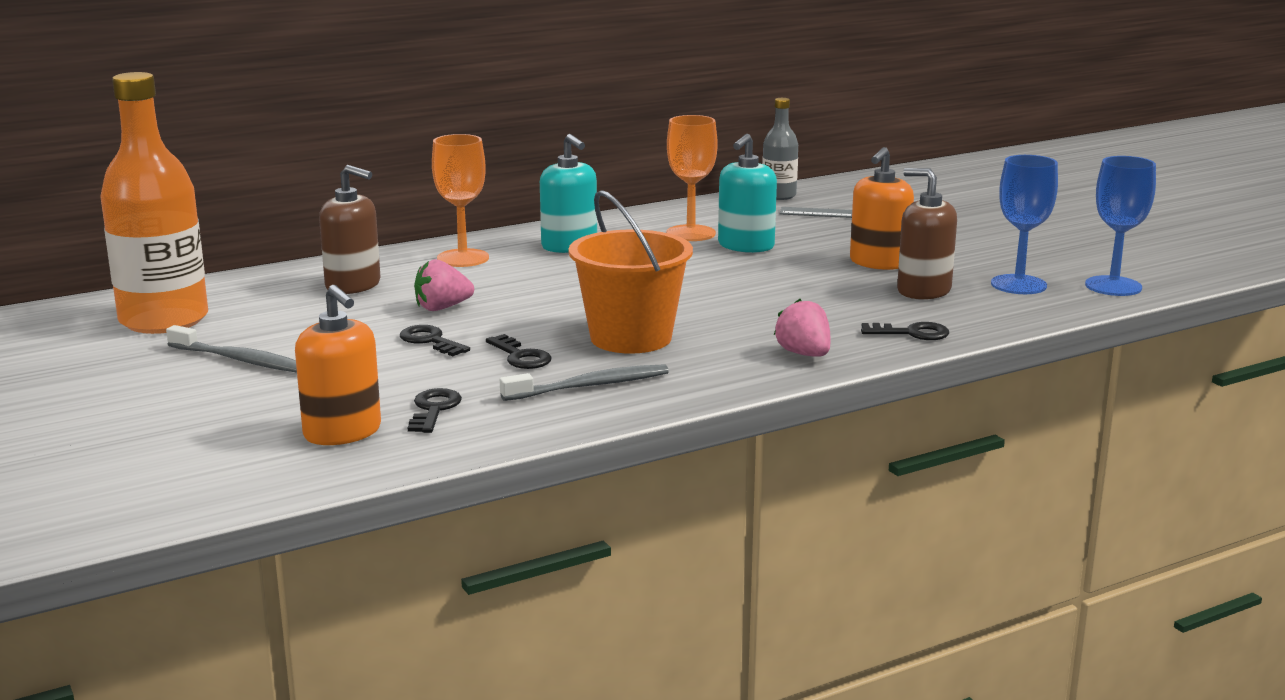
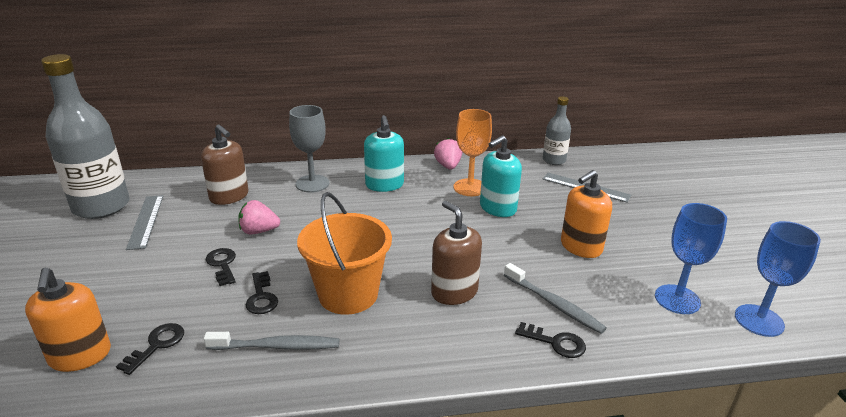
camera: 20 degrees right, 10 degrees up
orange bottle [100,72,208,334] -> grey bottle [41,54,129,219]
grey toothbrush [166,325,297,372] -> grey toothbrush moved to [504,263,607,334]
orange goblet [432,134,489,267] -> grey goblet [289,105,330,193]
pink strawberry [774,299,831,357] -> pink strawberry moved to [434,138,463,170]
brown soap dispenser [897,168,957,300] -> brown soap dispenser moved to [431,201,482,305]
none -> grey ruler [126,195,163,250]

